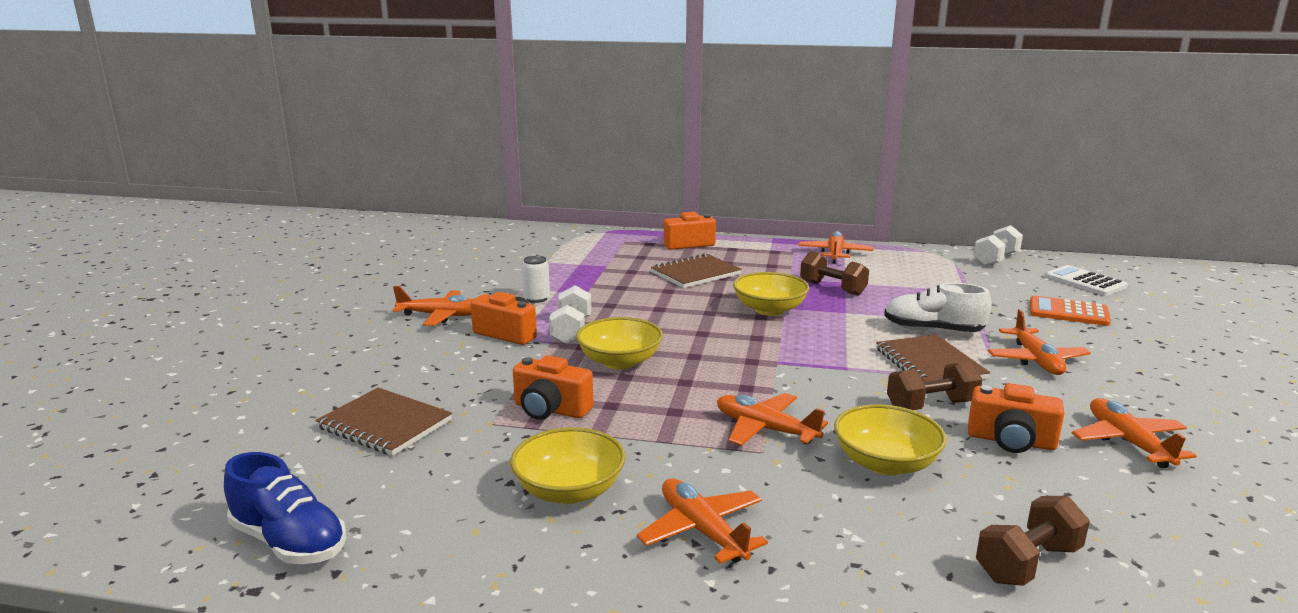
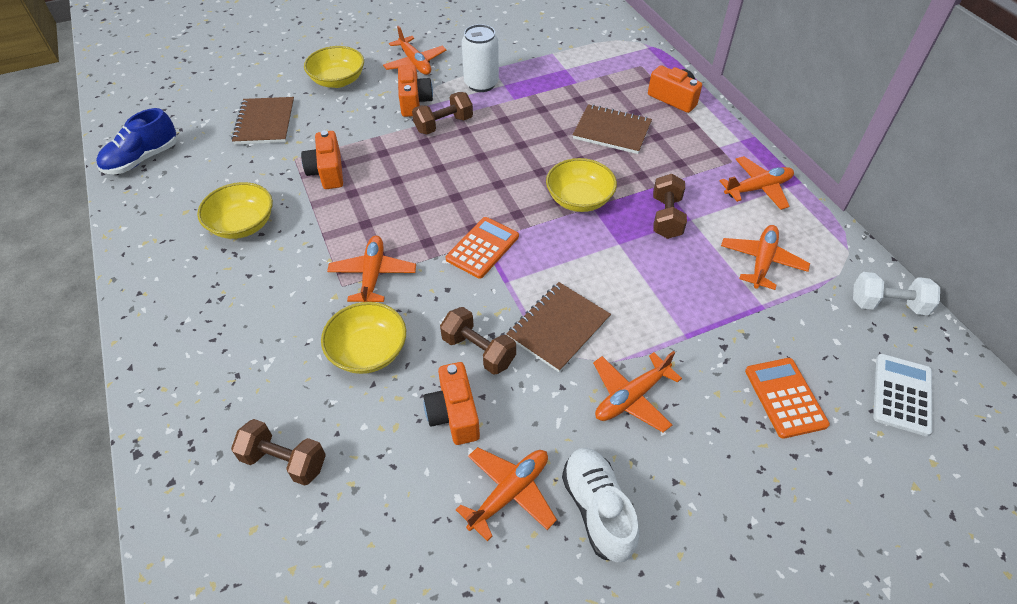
camera: 55 degrees right, 30 degrees up
blue shoe [224,452,346,564] -> blue shoe turned 45 degrees clockwise [96,108,176,174]
white can [522,255,550,303] -> white can [462,24,499,92], size x1.64
white dumbbell [549,285,592,345] -> brown dumbbell [412,92,473,134]
yellow bowl [576,317,663,369] -> yellow bowl moved to [304,46,364,88]
orange plane [637,479,768,564] -> orange plane moved to [721,225,810,290]
white shoe [884,283,992,332] -> white shoe moved to [562,448,639,563]
none -> orange calculator [446,217,519,279]

